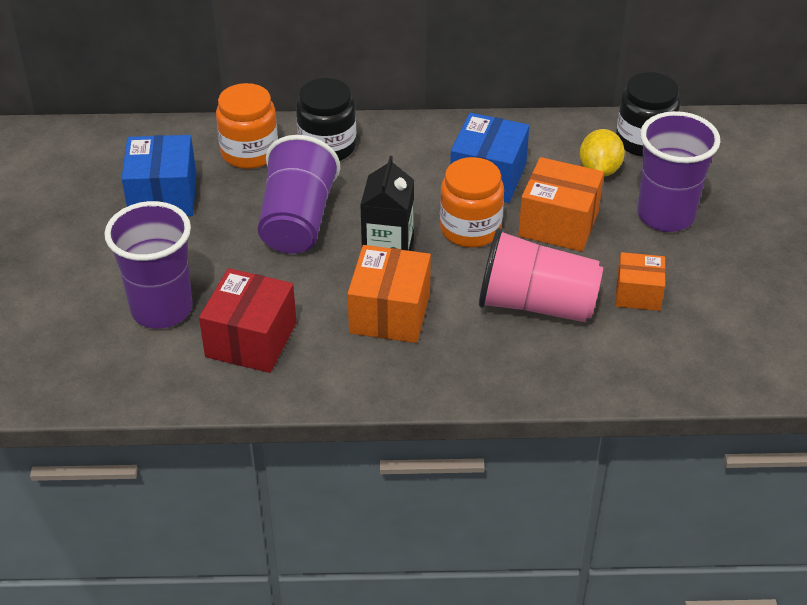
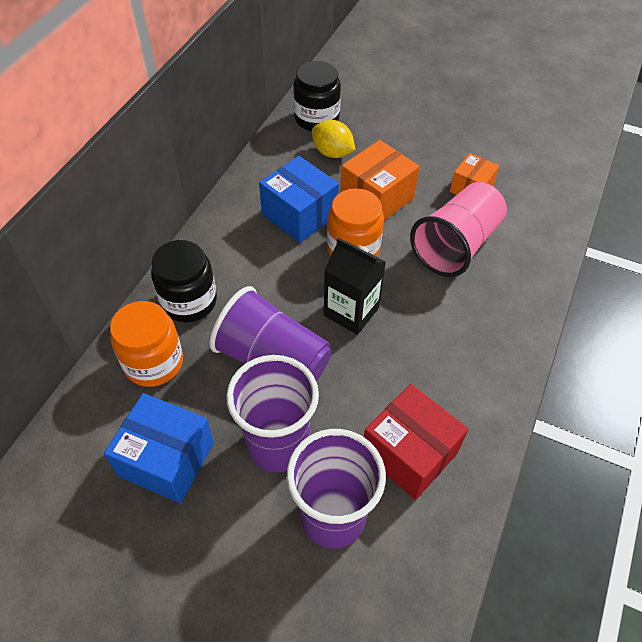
camera: 65 degrees left, 10 degrees up
orange box [347,245,431,343] -> none
purple cup [637,111,721,232] -> purple cup moved to [226,355,319,473]

